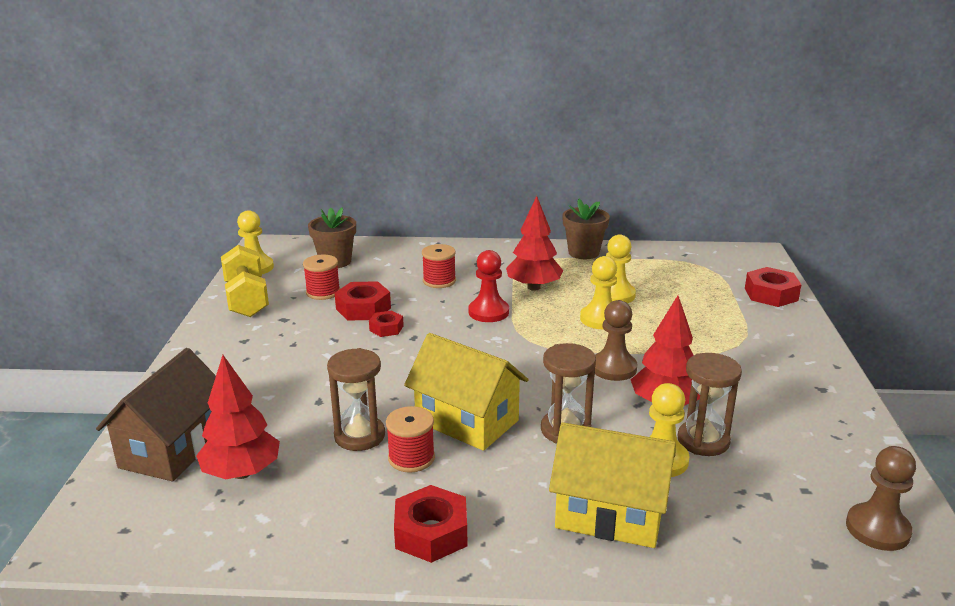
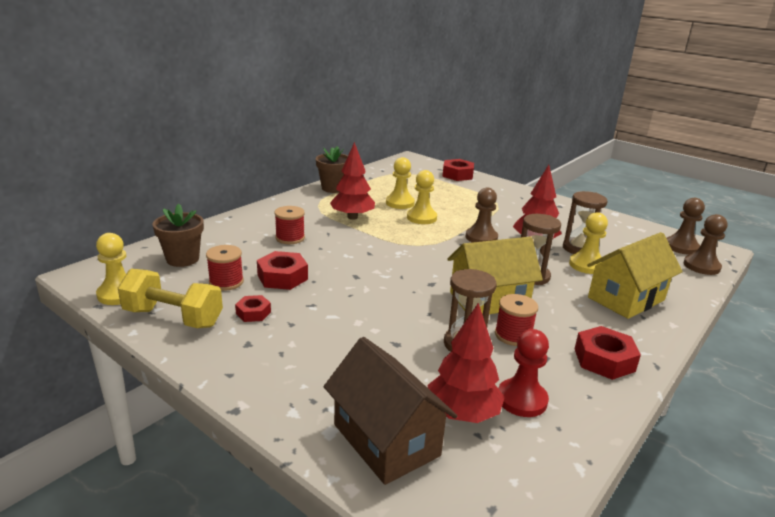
camera: 55 degrees left, 0 degrees up
red nut [369,310,404,337] -> red nut moved to [235,295,271,322]
red pawn [469,250,509,322] -> red pawn moved to [498,329,549,417]
none -> brown pawn [684,214,727,275]

